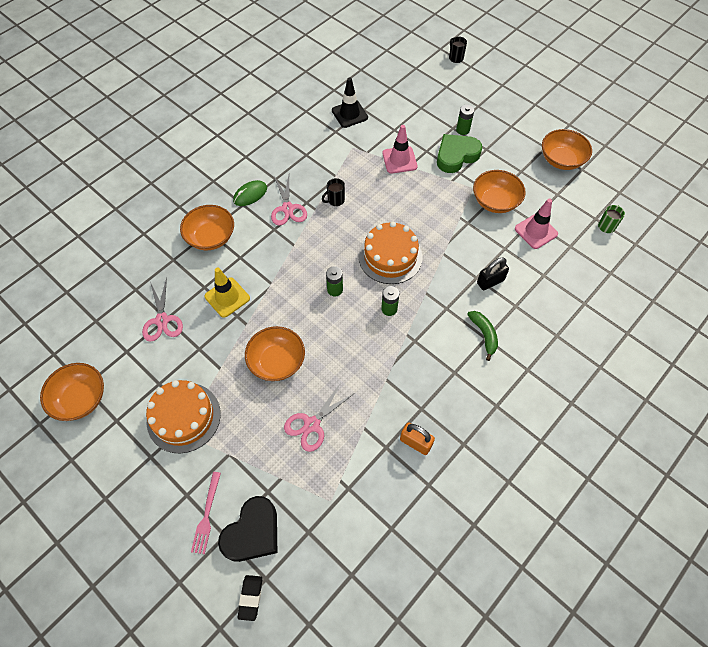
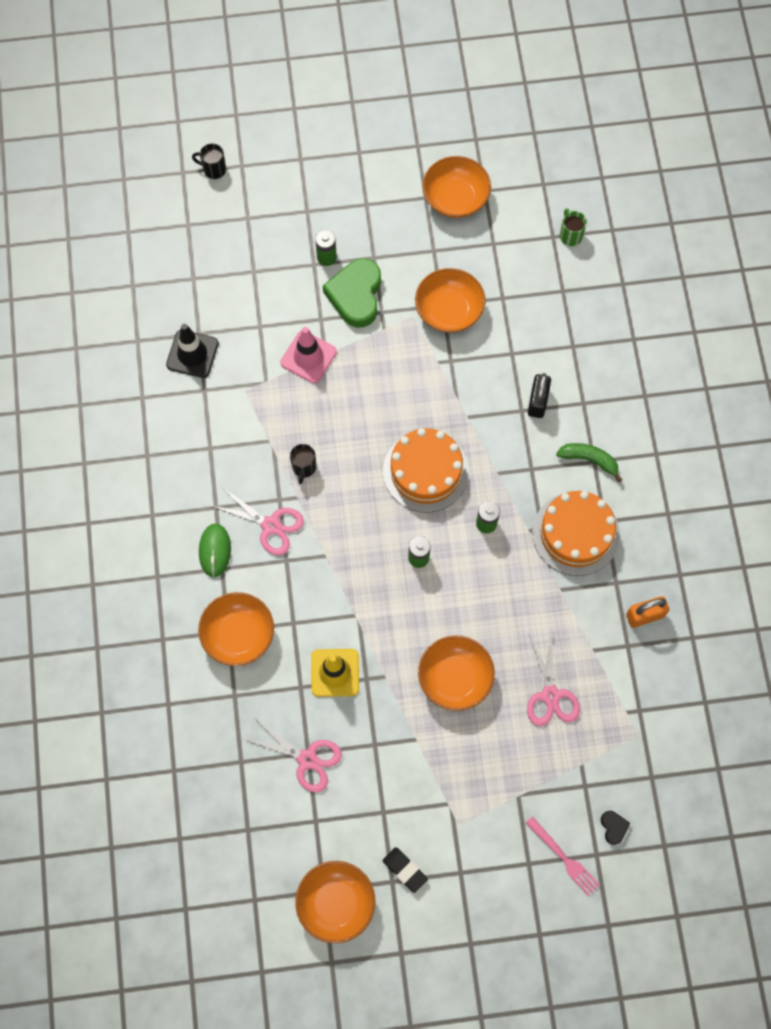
camera: 50 degrees left, 10 degrees up
orange cake [146,380,221,453] -> orange cake moved to [532,491,620,576]
black heart [218,496,277,562] -> black heart [601,811,630,845], size x0.43
black eraser [237,575,263,621] -> black eraser moved to [383,847,428,893]
pink traffic cone [515,199,558,249] -> none

